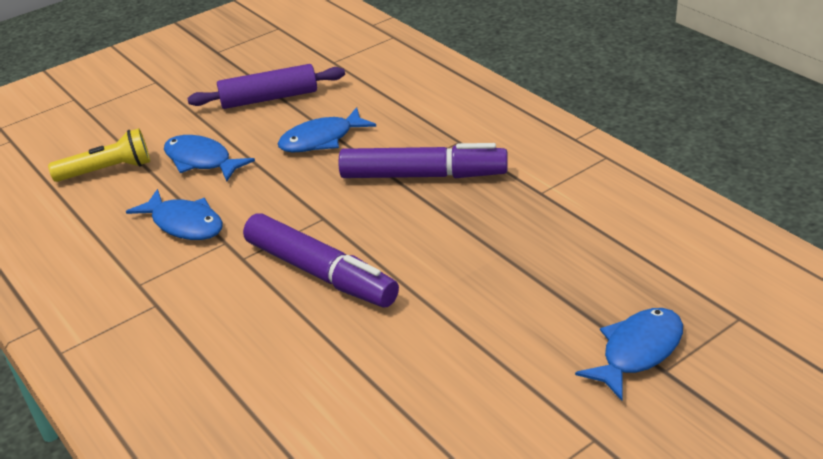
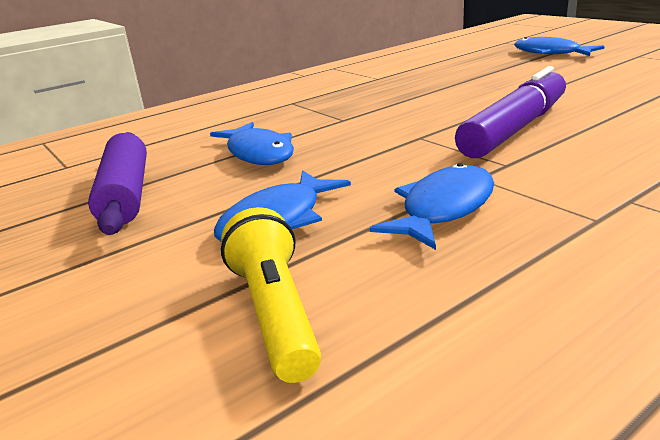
camera: 90 degrees left, 10 degrees down
purple marker [339,143,508,178] -> none

